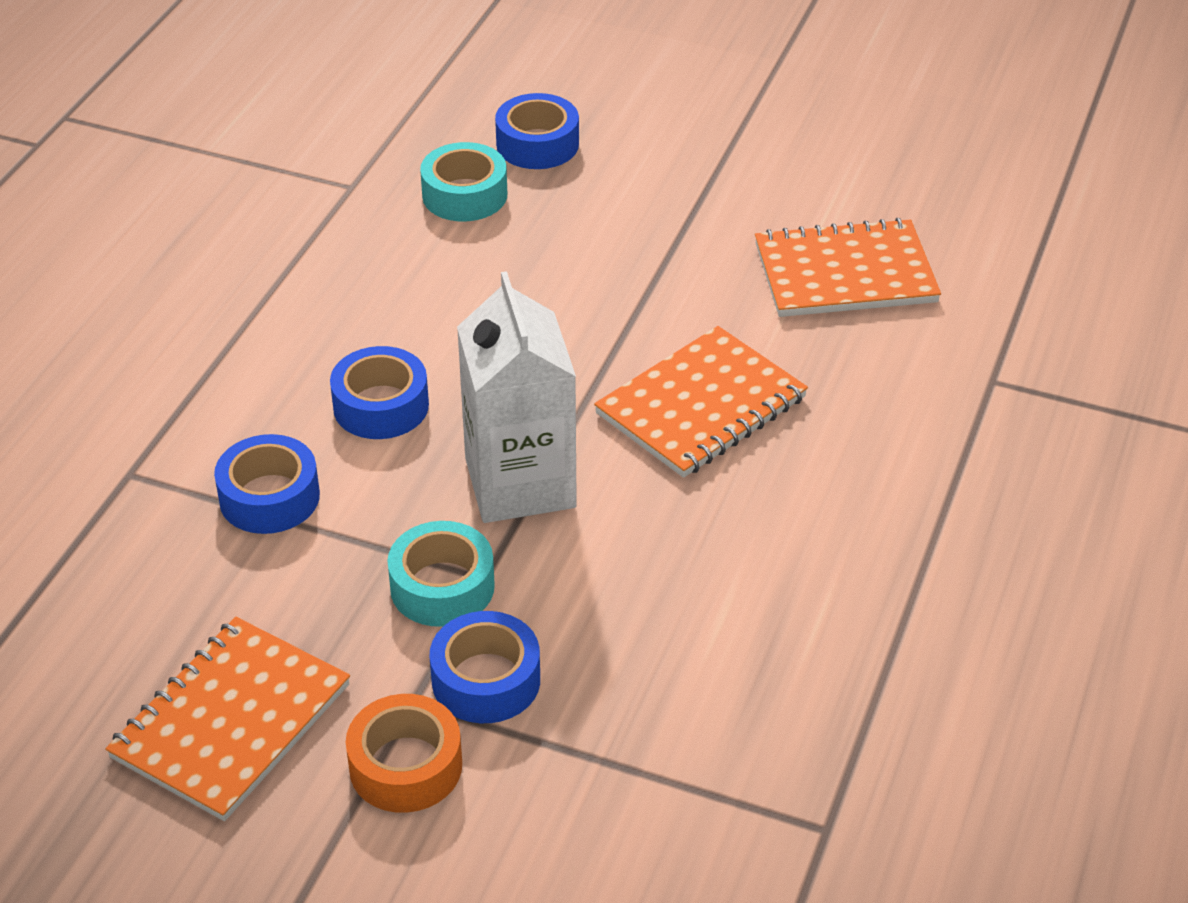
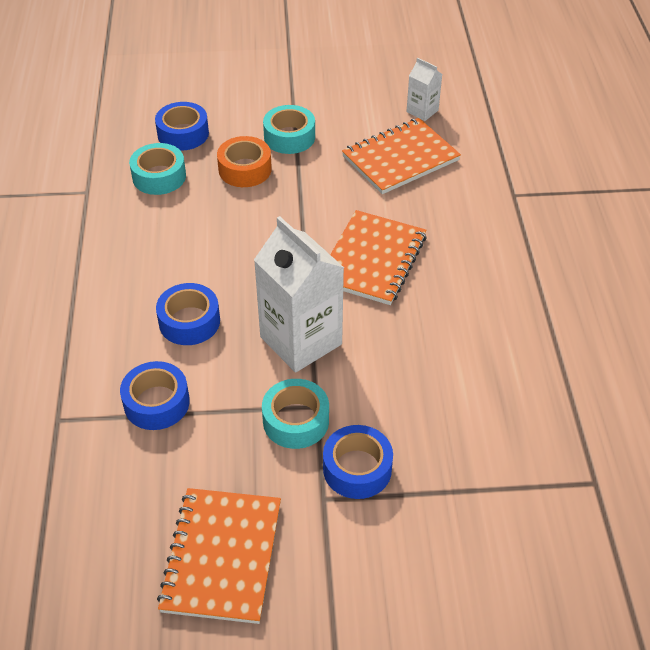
camera: 25 degrees left, 5 degrees up
orange tape [346,694,462,813] -> orange tape moved to [217,136,272,187]
none -> turquoise tape [263,105,315,154]
none -> white carton [406,58,442,121]

